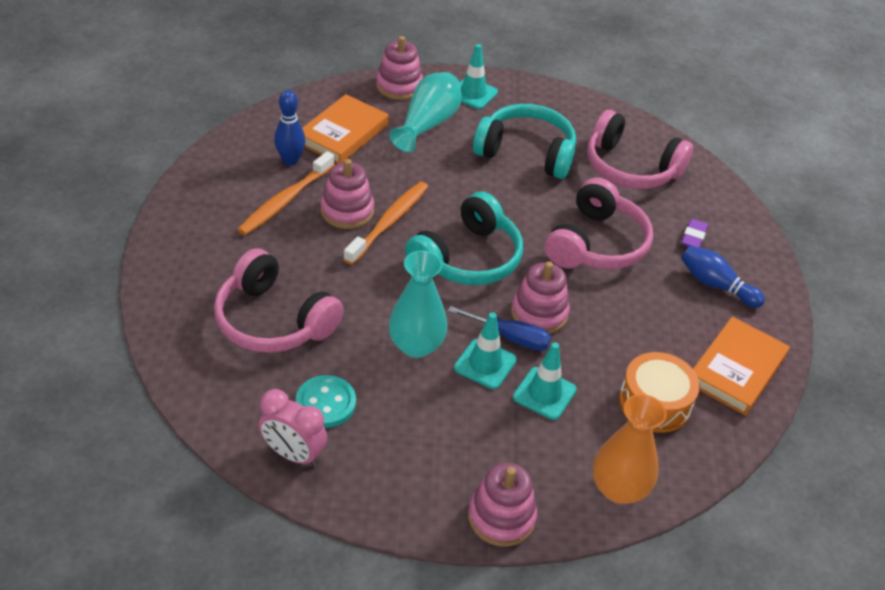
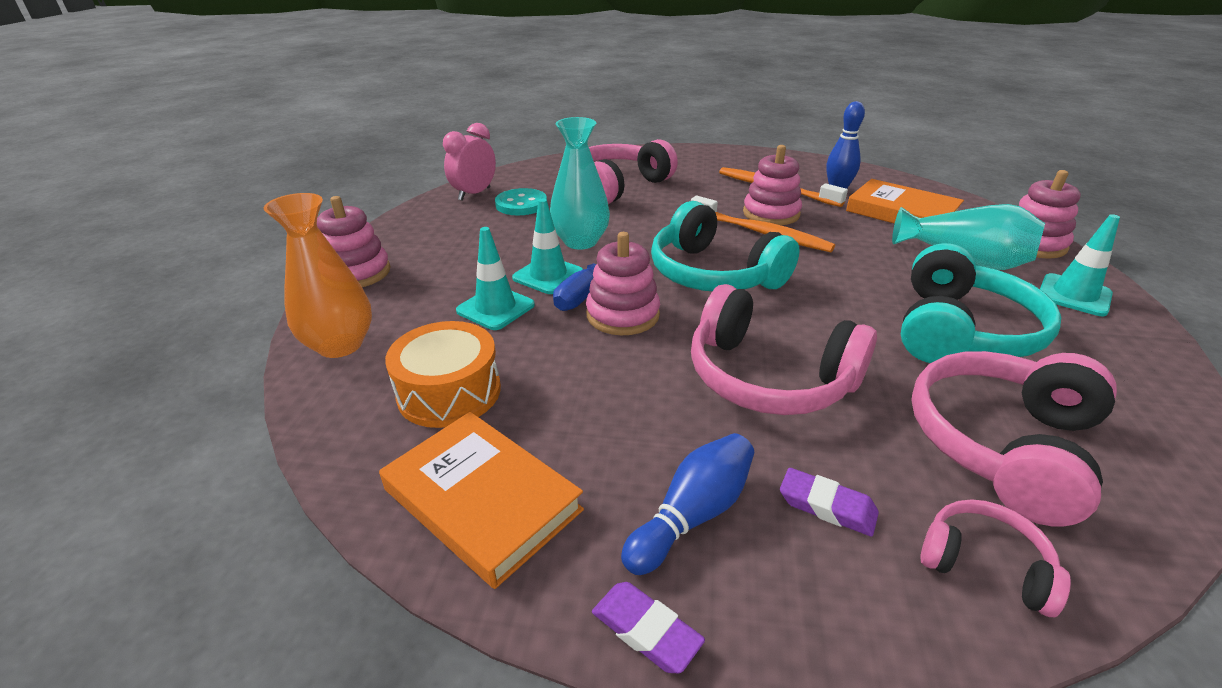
camera: 100 degrees right, 10 degrees down
none -> purple eraser [592,582,705,673]
none -> pink headphones [920,499,1071,617]

